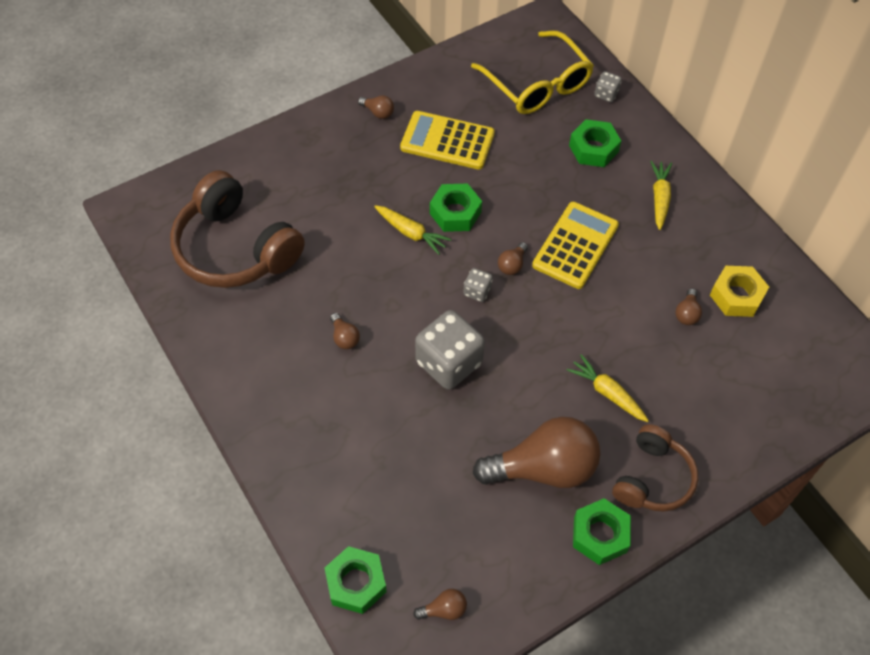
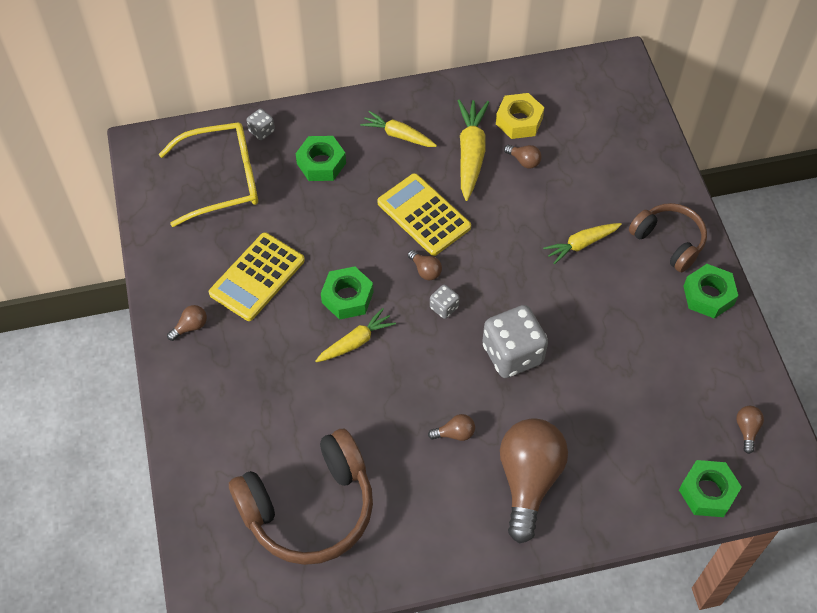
camera: 70 degrees left, 0 degrees up
brown light bulb [473,417,600,488] -> brown light bulb moved to [500,418,568,544]
none -> yellow carrot [458,99,489,201]

